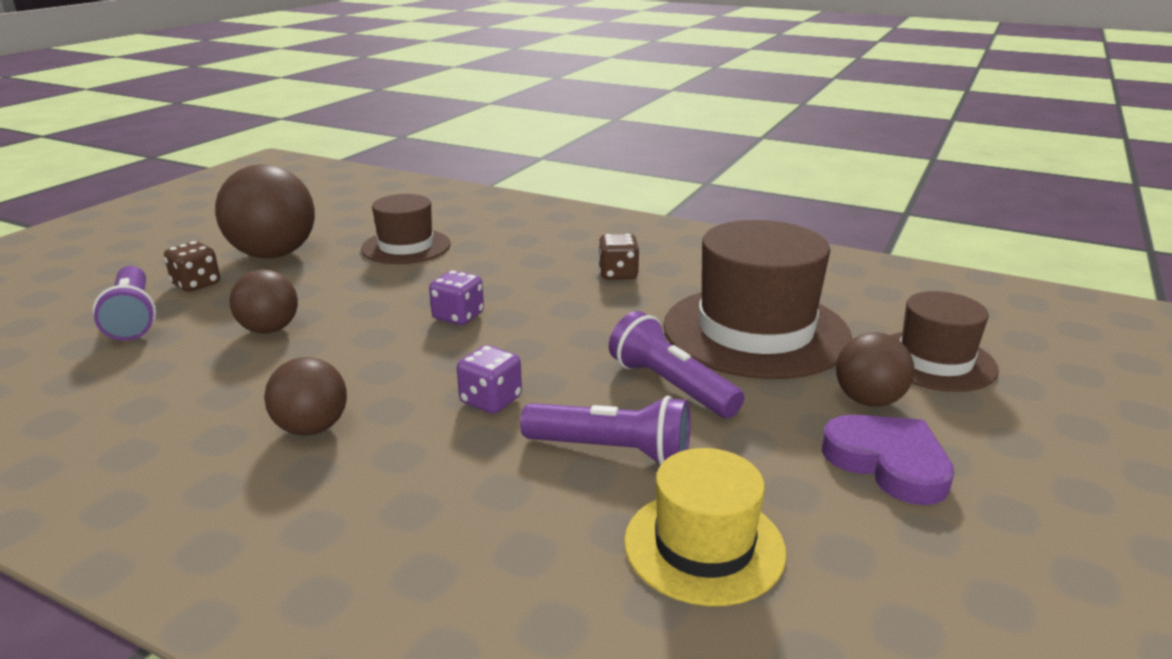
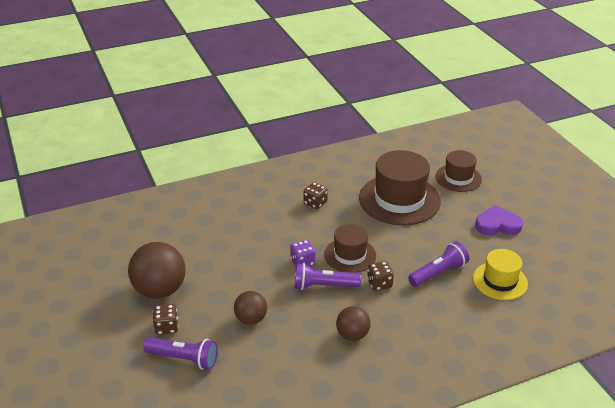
camera: 50 degrees left, 10 degrees up
brown hat [361,194,451,264] -> brown hat moved to [324,224,376,273]
purple dice [457,345,522,414] -> brown dice [367,261,394,291]
purple flashlight [609,311,744,418] -> purple flashlight moved to [295,263,361,290]
brown ball [836,332,915,407] -> none

